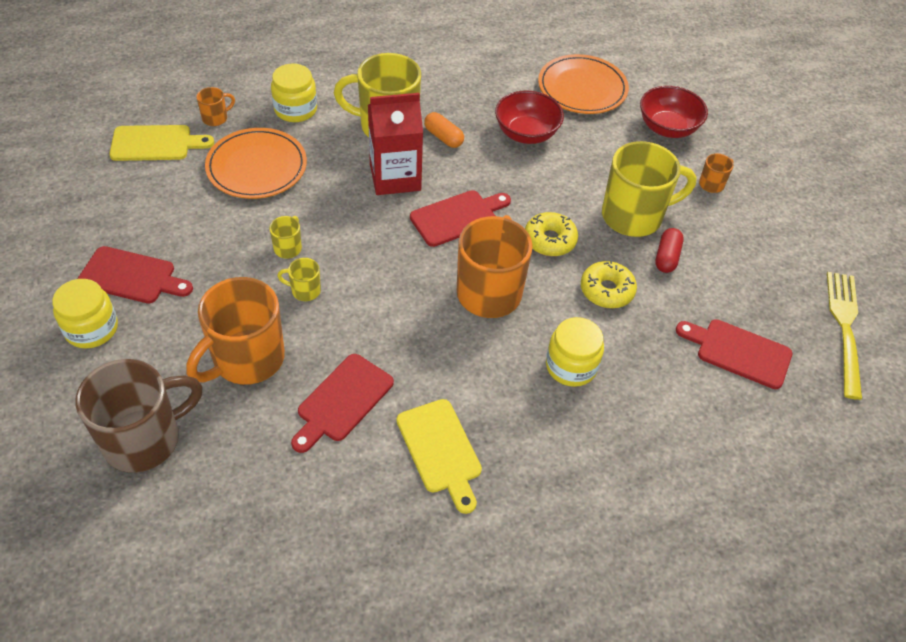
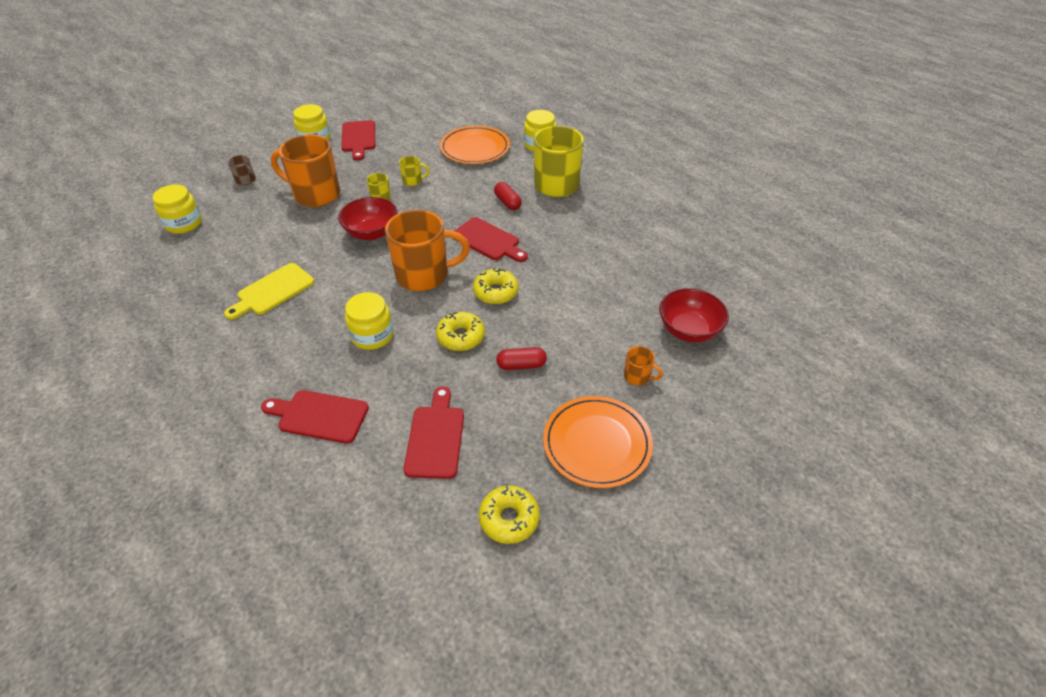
camera: 70 degrees right, 5 degrees down
brown mug [76,359,203,473] -> brown mug [228,155,256,185], size x0.43
yellow cutting board [109,125,214,161] -> none
orange mug [196,87,235,126] -> none
red cutting board [291,354,394,453] -> red cutting board moved to [261,390,369,443]
red carton [368,93,423,195] -> red capsule [494,182,522,210]
orange capsule [424,112,464,148] -> none
red bowl [495,90,564,144] -> red bowl moved to [338,197,398,240]
orange plate [538,54,629,114] -> orange plate moved to [543,396,653,488]
yellow mug [602,141,696,237] -> none
yellow fork [827,272,862,400] -> yellow donut [479,486,540,544]
none -> yellow jar [153,184,202,234]

